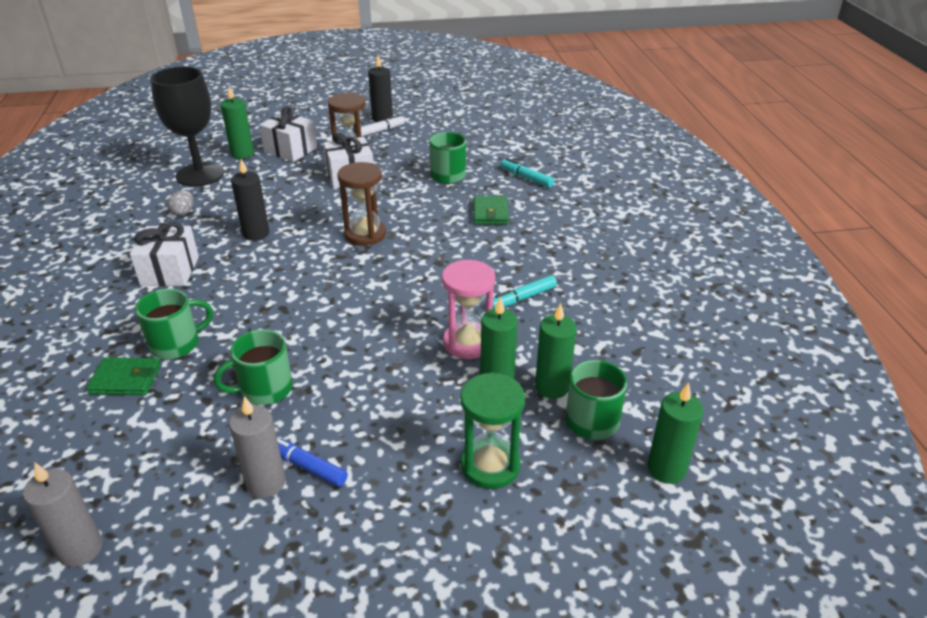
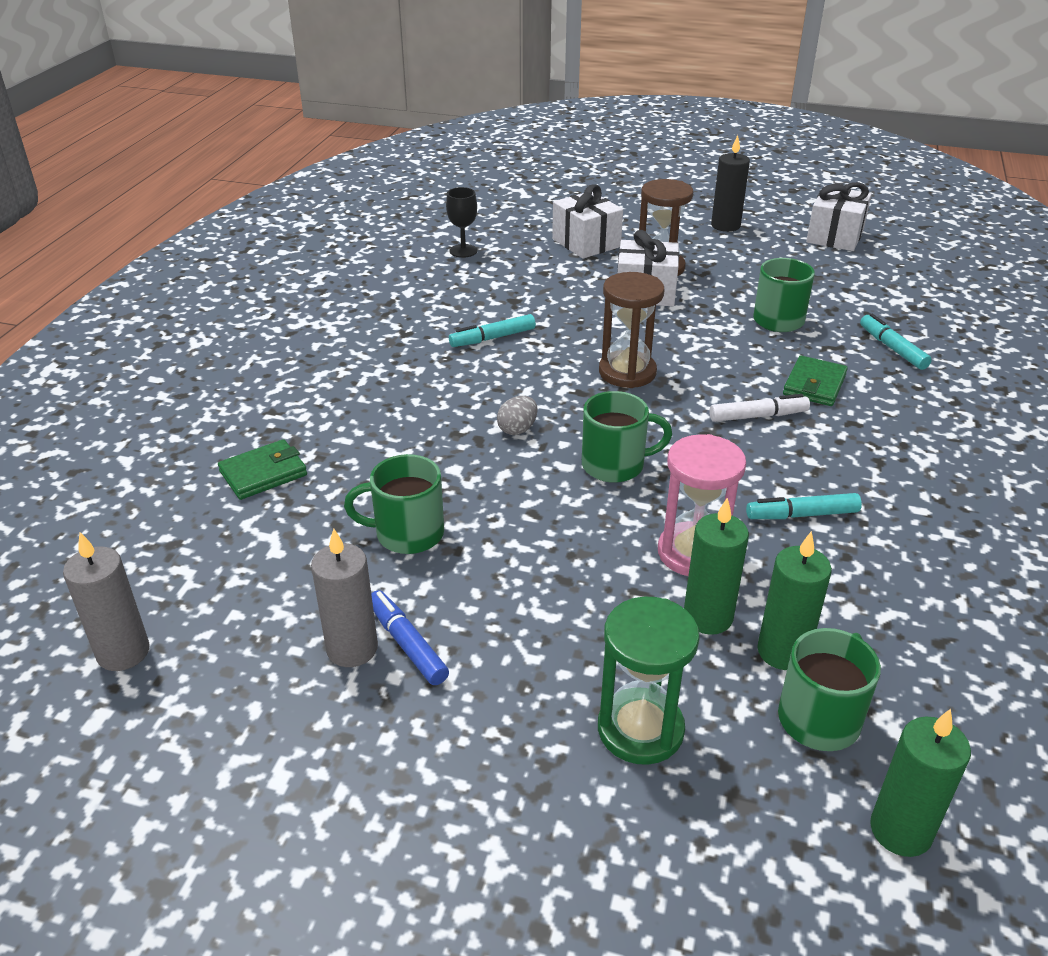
camera: 25 degrees right, 0 degrees up
green wallet [86,357,161,395] -> green wallet turned 60 degrees counterclockwise [218,439,307,500]
white gift [130,222,199,286] -> white gift moved to [806,182,872,251]
green mug [135,289,213,359] -> green mug moved to [582,391,672,483]
black goblet [150,67,224,187] -> black goblet [446,187,477,258], size x0.46
grey egg [167,190,194,216] -> grey egg moved to [497,396,538,435]
green candle [221,86,254,159] -> none
black candle [231,159,269,241] -> turquoise marker [449,314,536,347]
white marker [353,115,405,137] -> white marker moved to [709,394,810,422]

